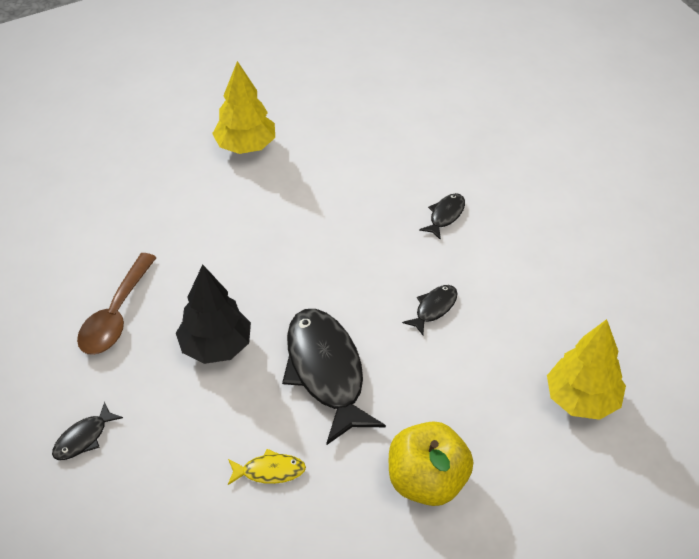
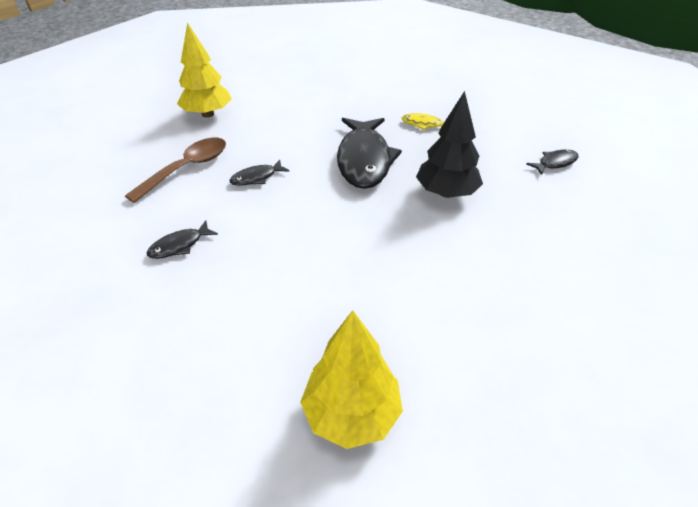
camera: 160 degrees left, 5 degrees down
brown spoon [77,253,157,355] -> brown spoon moved to [125,138,226,203]
yellow apple [389,421,473,506] -> none

